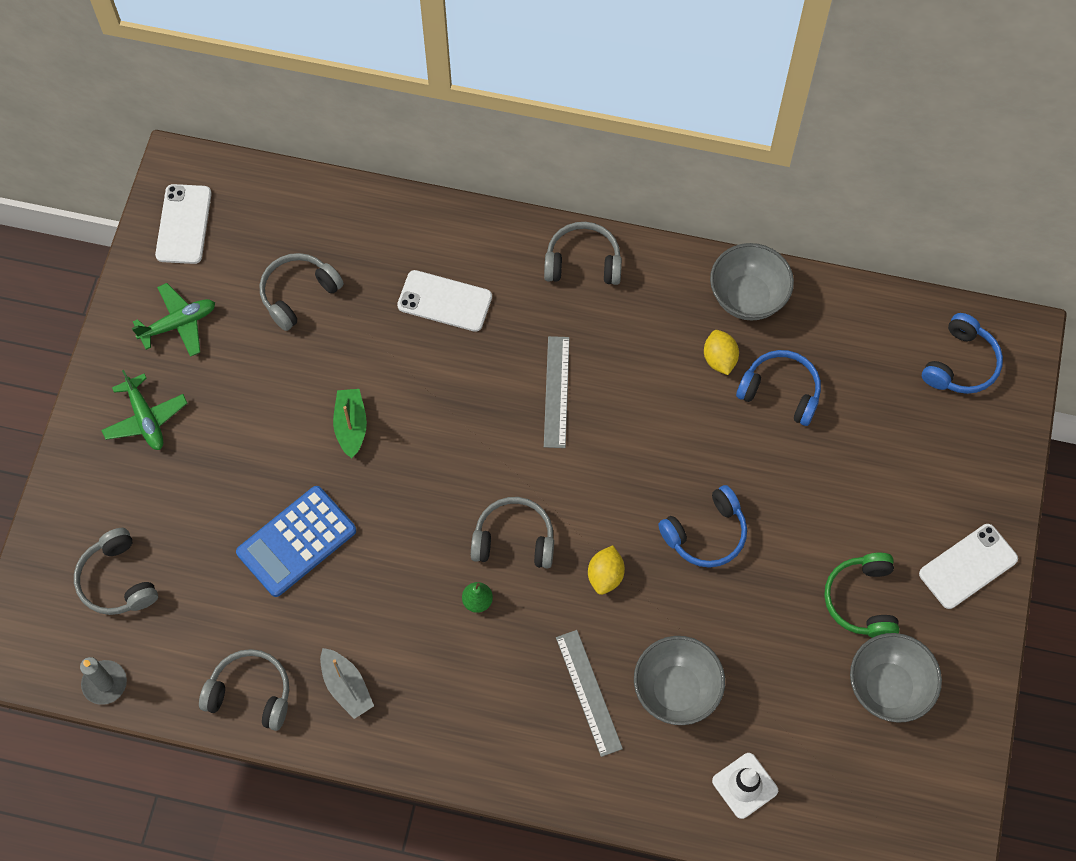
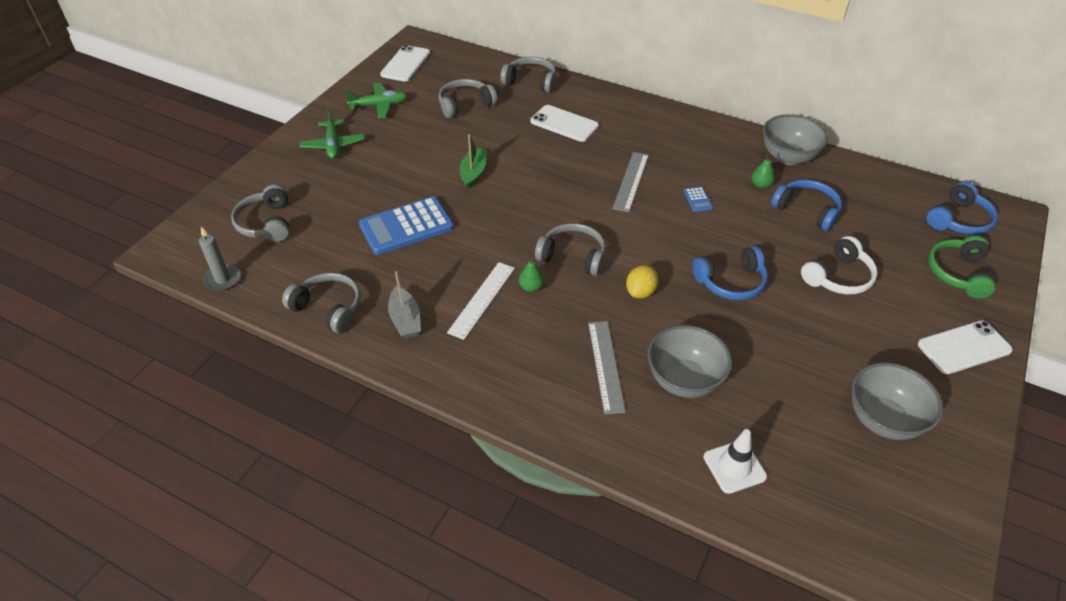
camera: 15 degrees right, 20 degrees down
grey headphones [544,222,622,285] -> grey headphones moved to [500,57,556,93]
yellow lemon [704,330,739,375] -> green pear [751,155,775,189]
green headphones [824,553,899,638] -> green headphones moved to [928,236,996,299]
none -> white ruler [447,262,515,340]
none -> blue calculator [684,187,713,212]
none -> white headphones [801,236,877,295]

